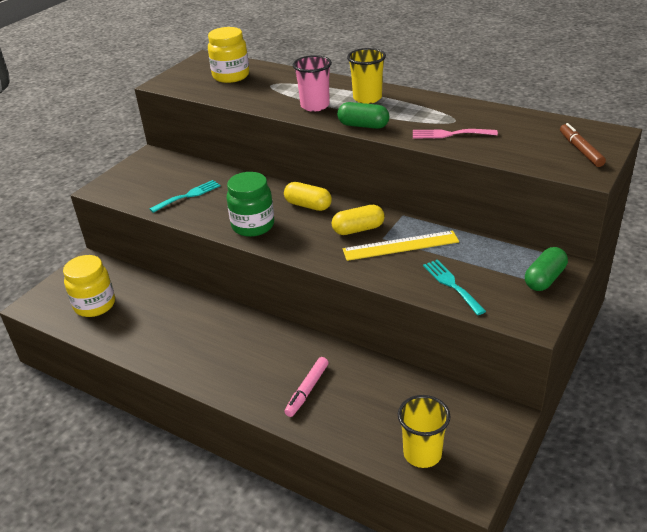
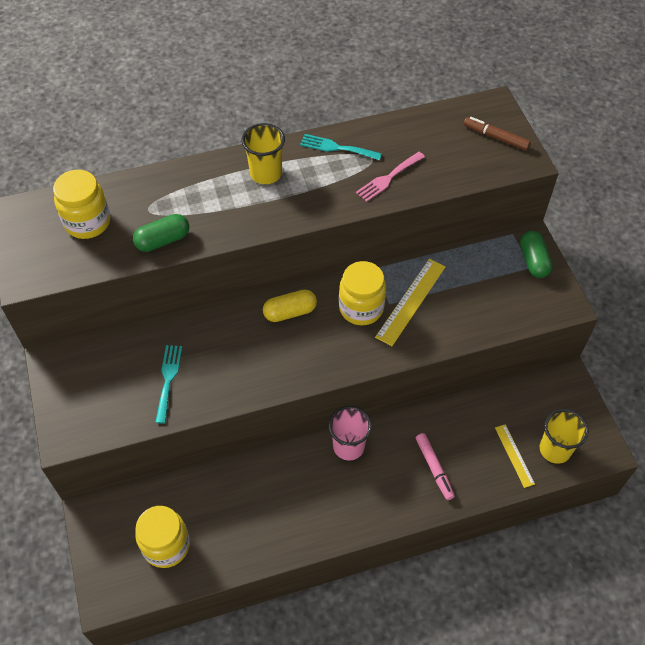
camera: 50 degrees left, 20 degrees up
green jar [226,172,274,237] -> none
pink cup [293,55,332,112] -> pink cup moved to [328,406,372,461]
yellow capsule [332,205,385,235] -> yellow jar [339,261,386,325]
green capsule [337,102,389,129] -> green capsule moved to [133,214,189,252]
turquoise fork [423,260,486,315] -> turquoise fork moved to [300,134,382,160]
none -> yellow ruler [495,424,535,488]

